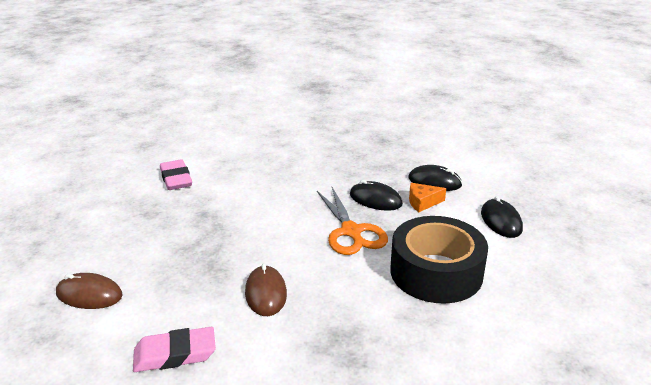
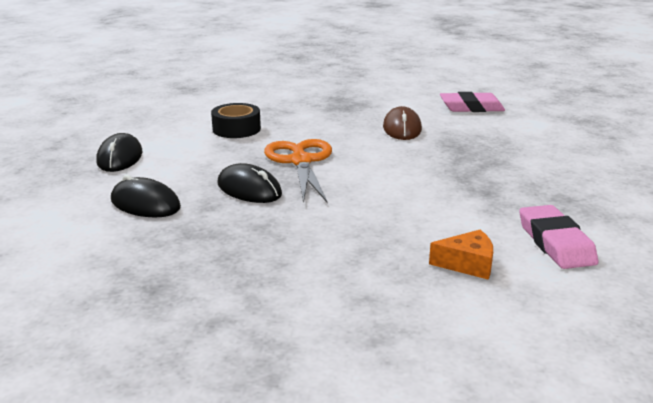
camera: 170 degrees left, 5 degrees down
brown mouse [56,273,123,309] -> none
black tape [390,216,488,303] -> black tape [211,103,261,138], size x0.54
orange cheese [409,183,446,212] -> orange cheese moved to [429,230,493,280]

